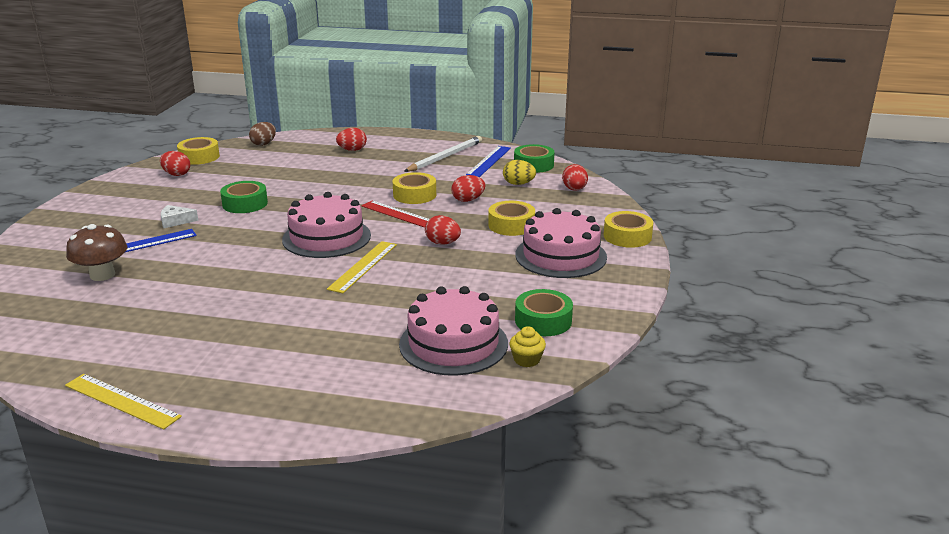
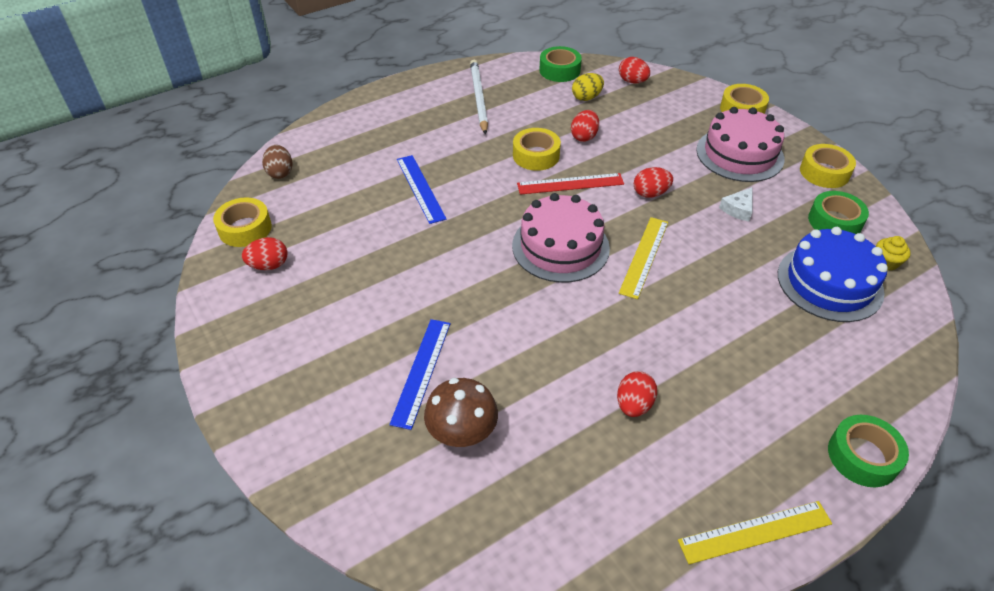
camera: 45 degrees left, 20 degrees up
white cheese [161,205,198,228] -> white cheese moved to [719,187,753,221]
green tape [220,181,268,213] -> green tape moved to [828,415,909,487]
yellow ruler [327,241,397,293] -> yellow ruler turned 45 degrees clockwise [619,217,668,299]
red egg [336,128,367,151] -> red egg moved to [617,371,657,417]
pink cake [399,286,508,376] -> blue cake [778,227,888,322]
blue ruler [466,146,511,177] -> blue ruler moved to [397,155,447,224]
yellow tape [488,201,535,236] -> yellow tape moved to [800,144,856,188]

